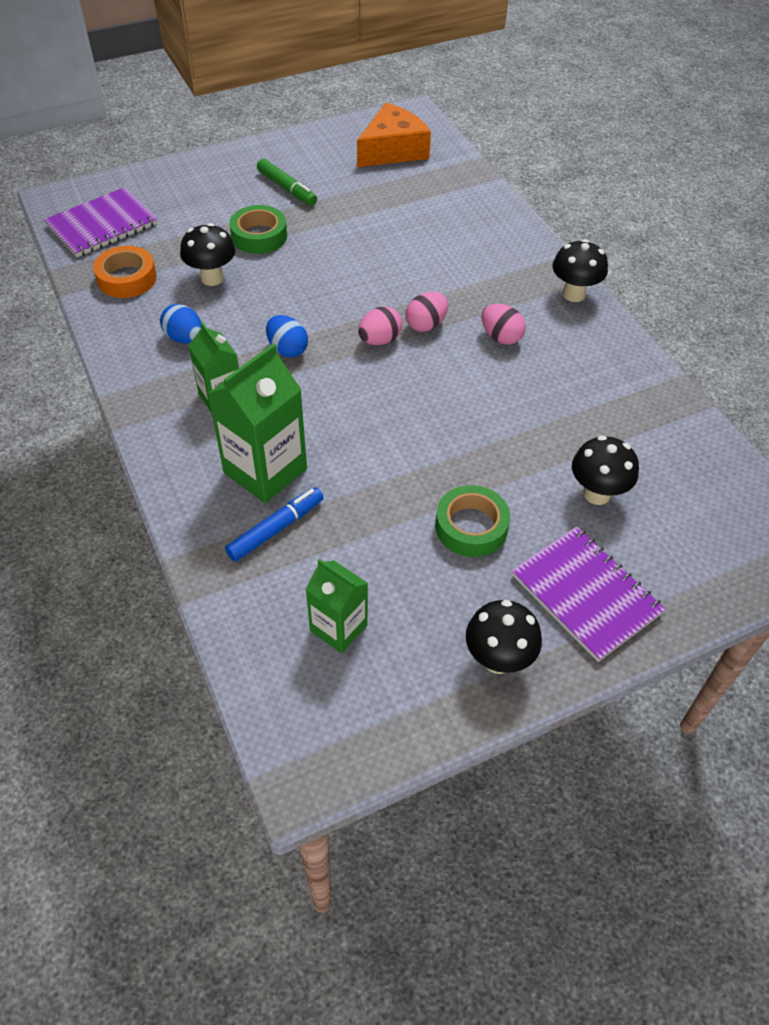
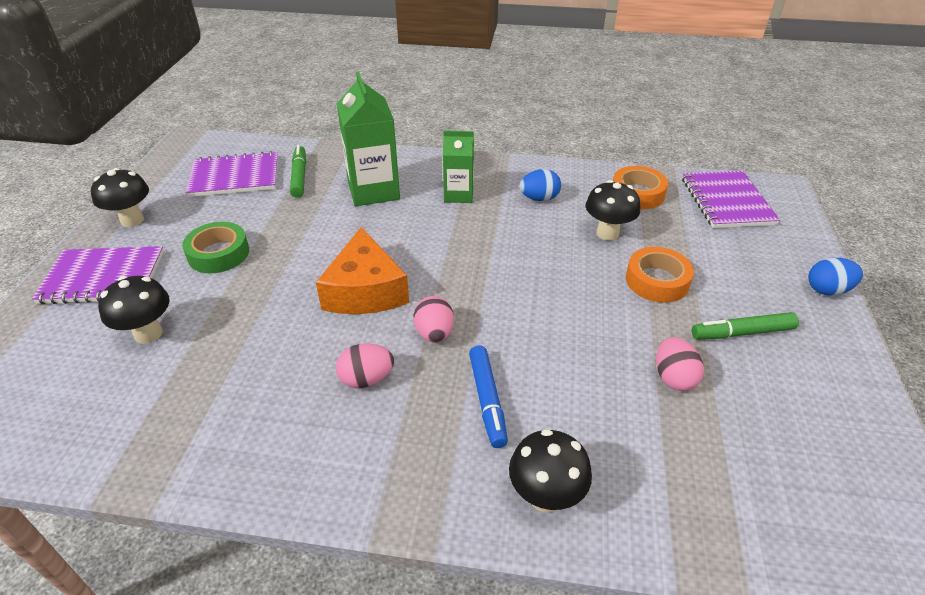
camera: 125 degrees right, 10 degrees down
blue marker [225,487,324,562] -> blue marker moved to [469,346,508,448]
green tape [229,205,287,254] -> orange tape [626,247,694,303]
blue egg [266,315,308,358] -> blue egg moved to [808,258,863,296]
green carton [305,559,368,653] -> purple notebook [185,151,278,197]
orange cheese [357,103,431,167] -> orange cheese moved to [316,227,409,314]
pink egg [358,306,402,345] -> pink egg moved to [656,337,704,391]
black mushroom [553,239,608,302] -> black mushroom moved to [509,429,592,513]
none -> green marker [290,145,306,198]

